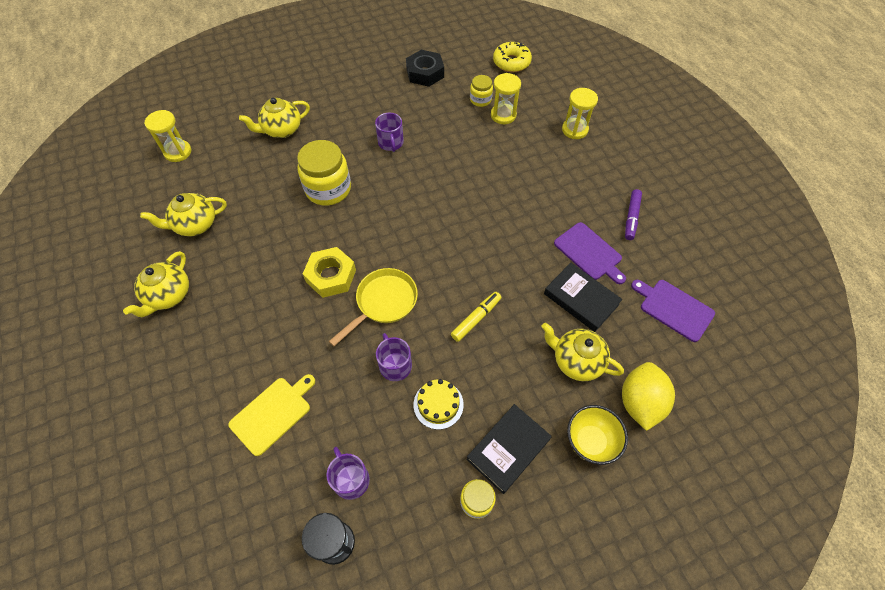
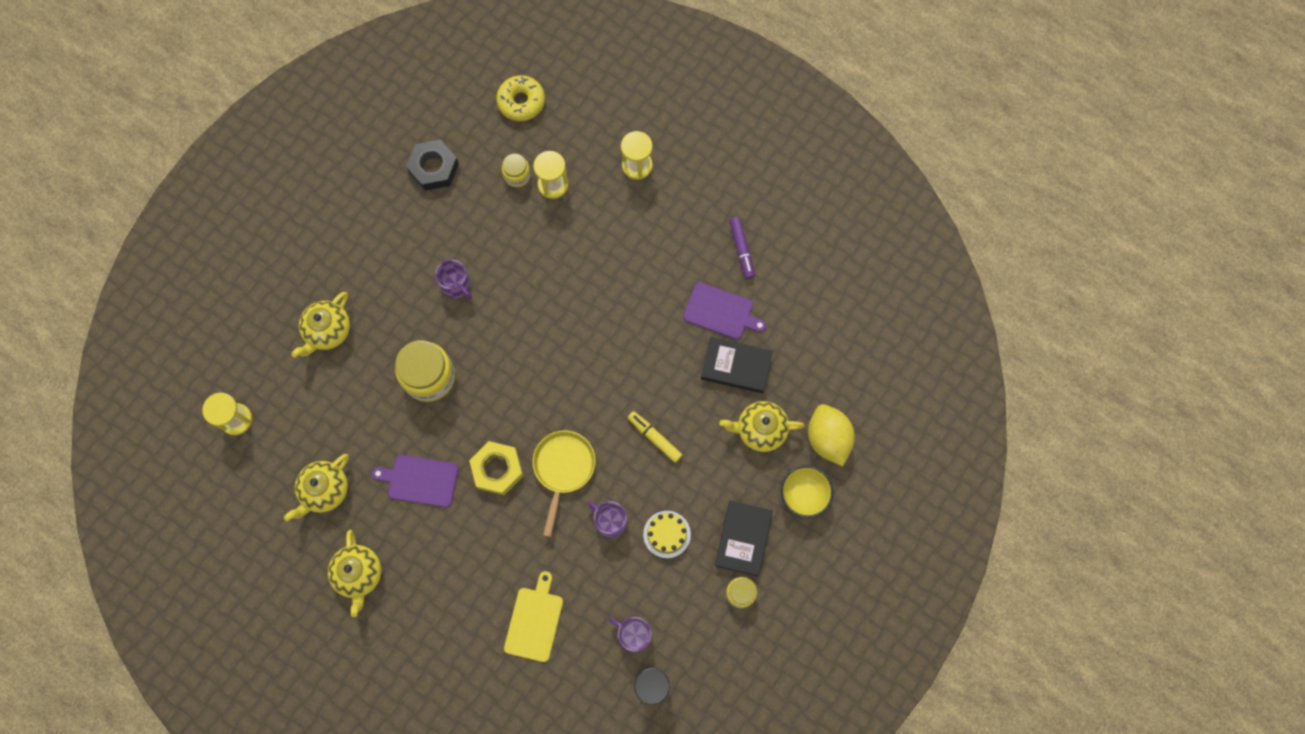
camera: 30 degrees left, 15 degrees up
yellow marker [451,292,501,342] -> yellow marker turned 60 degrees counterclockwise [628,411,682,463]
purple cutting board [631,280,715,342] -> purple cutting board moved to [372,455,458,507]

